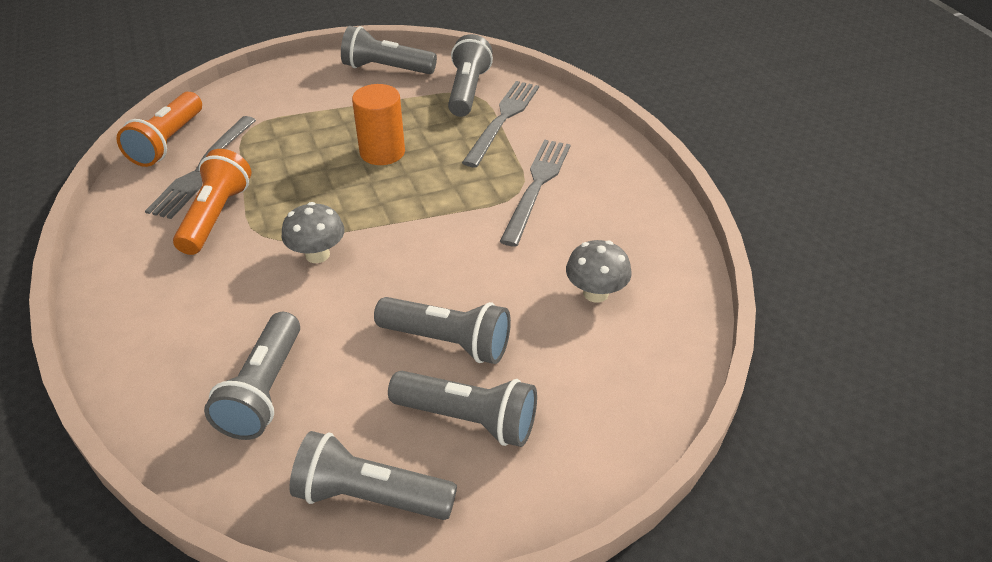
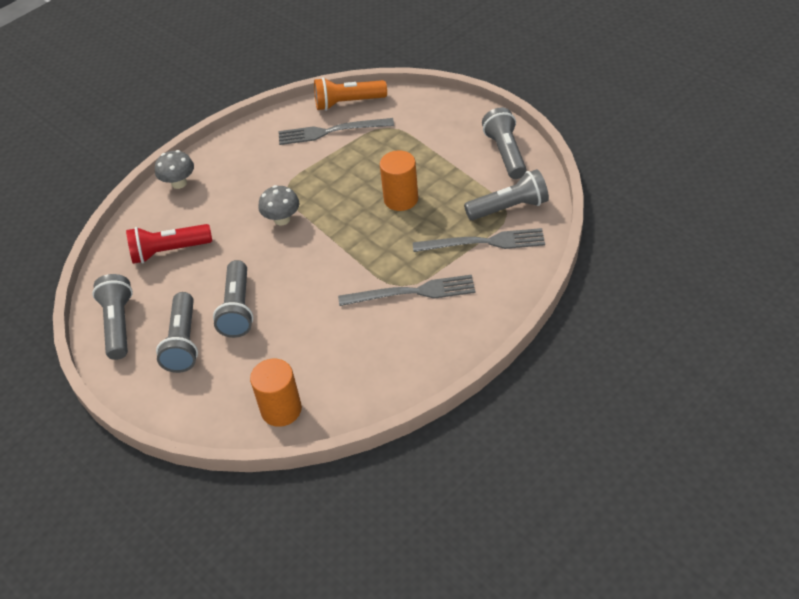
camera: 70 degrees right, 5 degrees up
orange flashlight [173,149,252,255] -> none
grey flashlight [204,312,300,440] -> red flashlight [126,224,212,264]
grey mushroom [566,240,632,303] -> grey mushroom moved to [155,150,194,189]
none -> orange cylinder [250,359,302,427]

